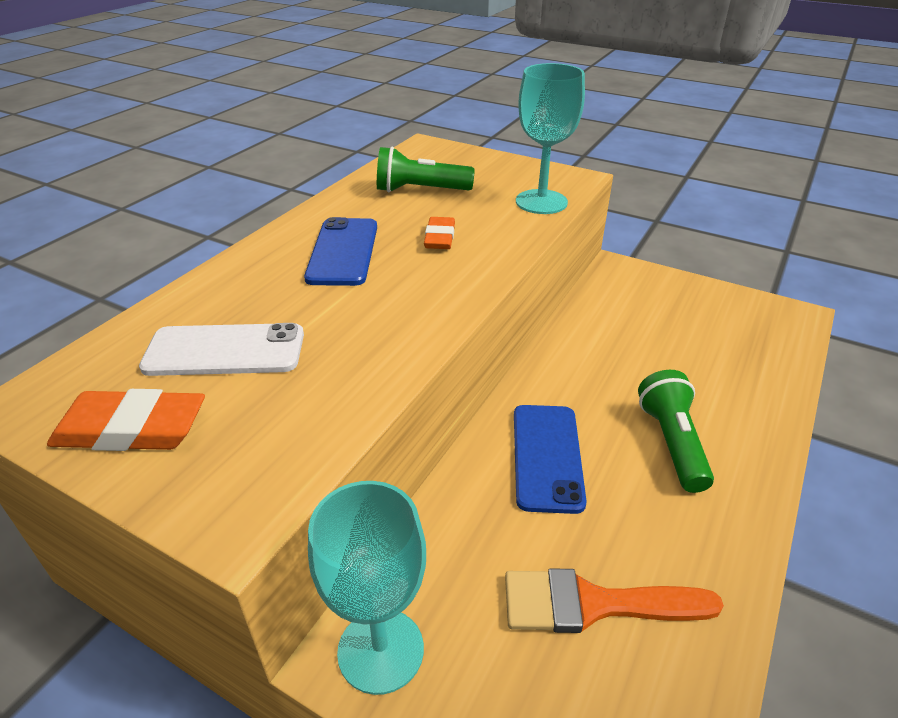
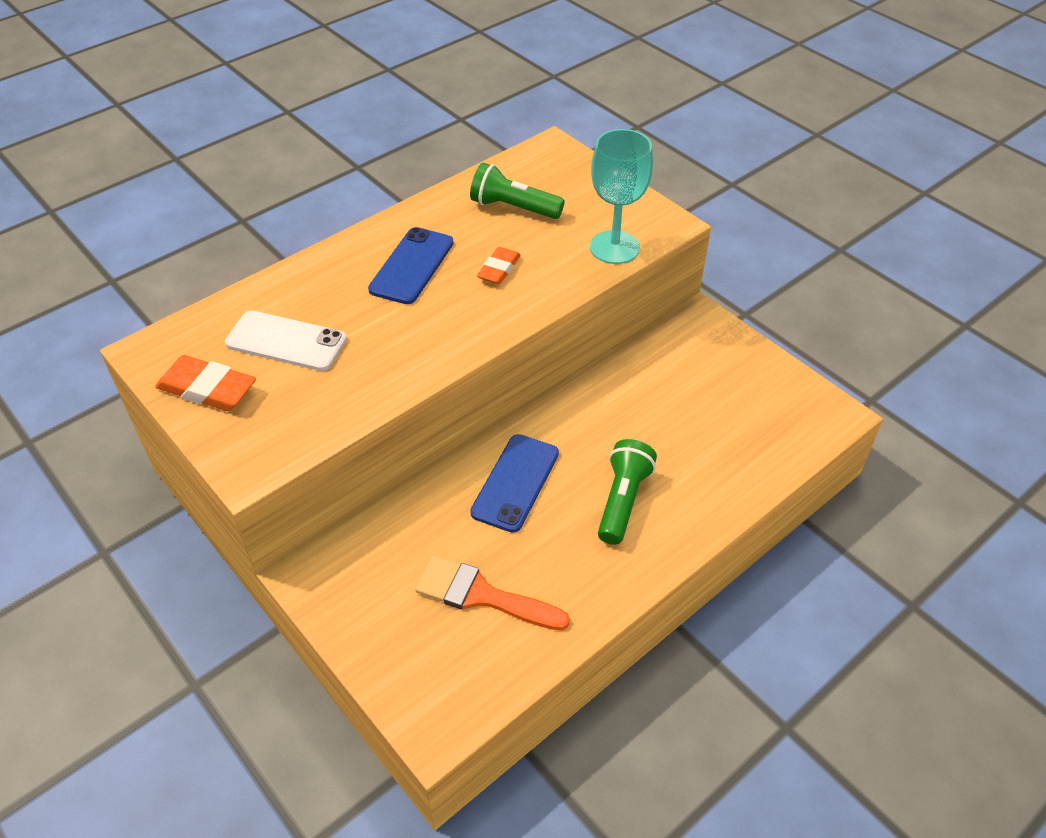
camera: 20 degrees right, 10 degrees up
turquoise goblet [308,481,426,695] -> none

